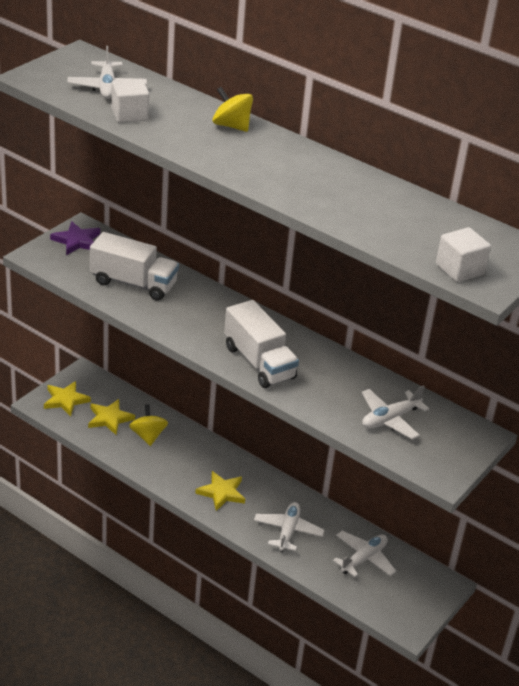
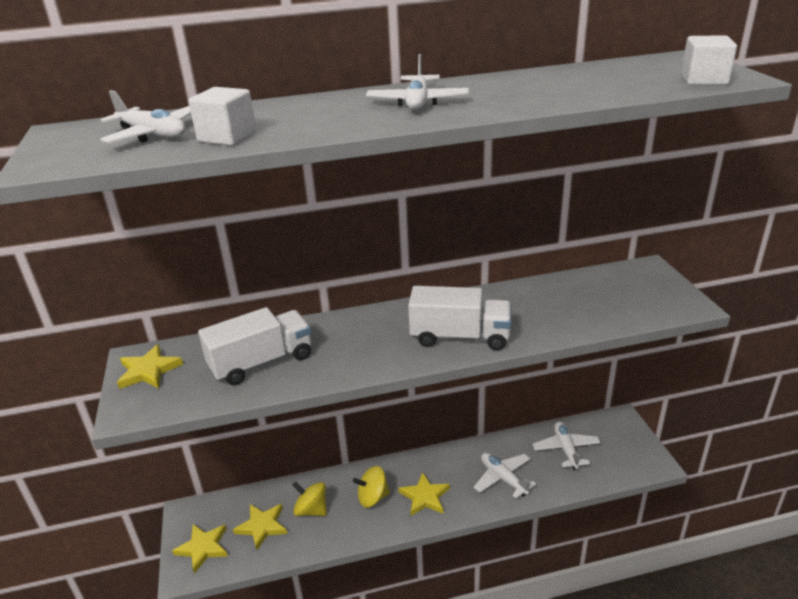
camera: 45 degrees left, 5 degrees down
purple star [50,221,100,255] -> yellow star [117,344,183,389]
yellow spinning top [212,87,253,132] -> yellow spinning top moved to [353,466,390,508]
white plane [361,385,429,439] -> white plane moved to [366,54,469,110]

